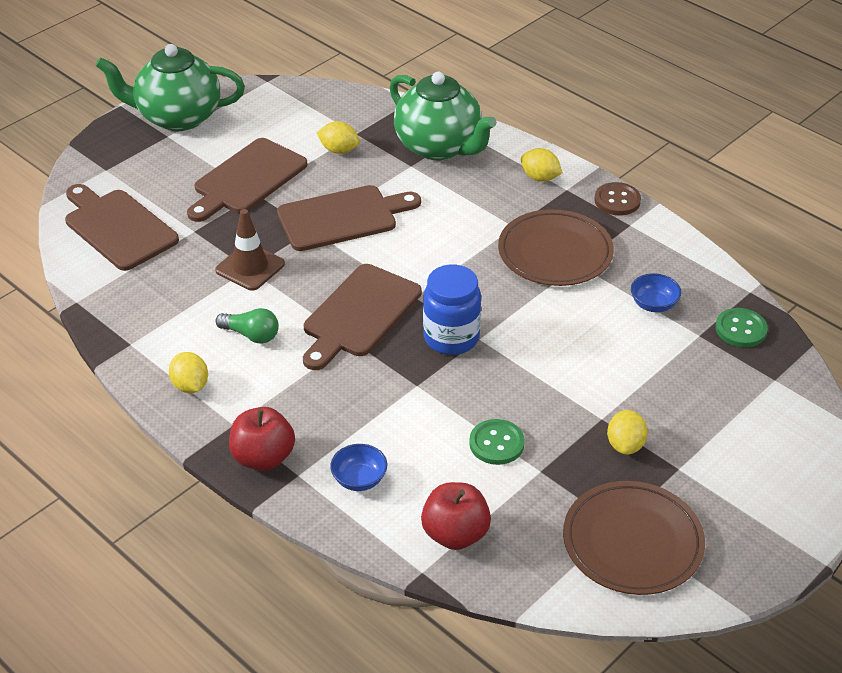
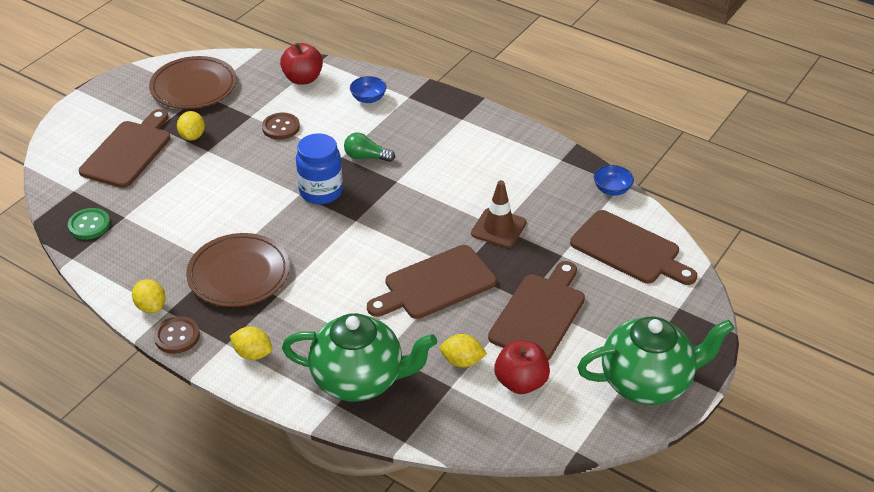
camera: 170 degrees right, 0 degrees up
yellow lemon [169,352,208,393] -> yellow lemon moved to [132,279,166,313]
green light bulb [215,308,279,344] -> green light bulb moved to [344,133,395,162]
red apple [229,407,295,471] -> red apple moved to [494,341,550,394]
brown cutting board [303,264,422,370] -> brown cutting board moved to [79,109,171,188]
green teapot [389,72,497,160] -> green teapot turned 150 degrees clockwise [282,313,437,401]
green button [469,419,525,465] -> brown button [262,113,300,140]
blue bowl [631,273,681,312] -> blue bowl moved to [594,165,634,195]

